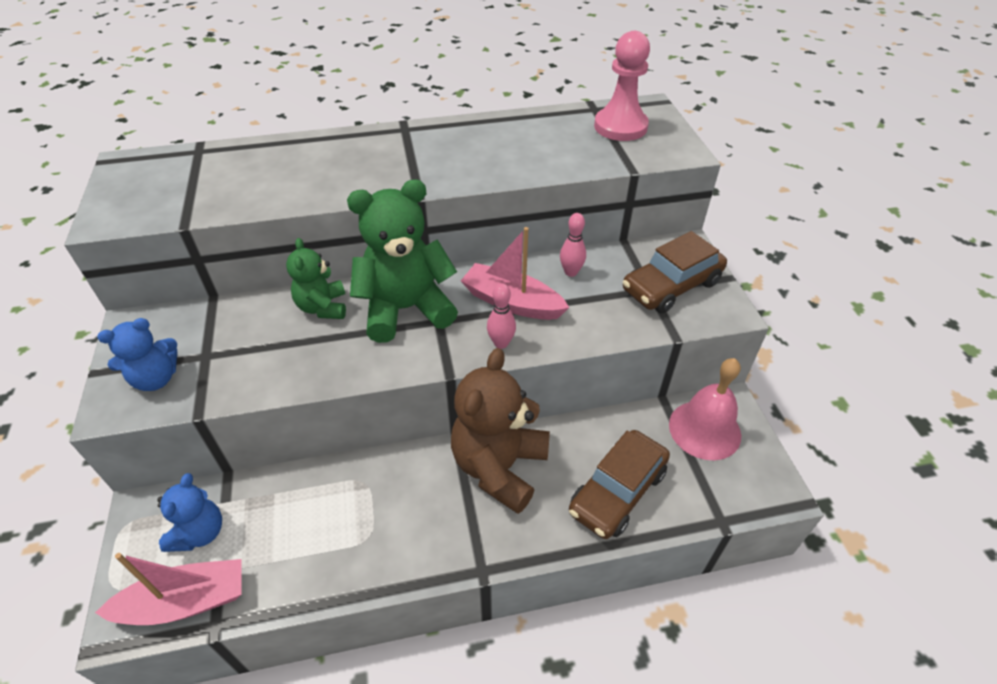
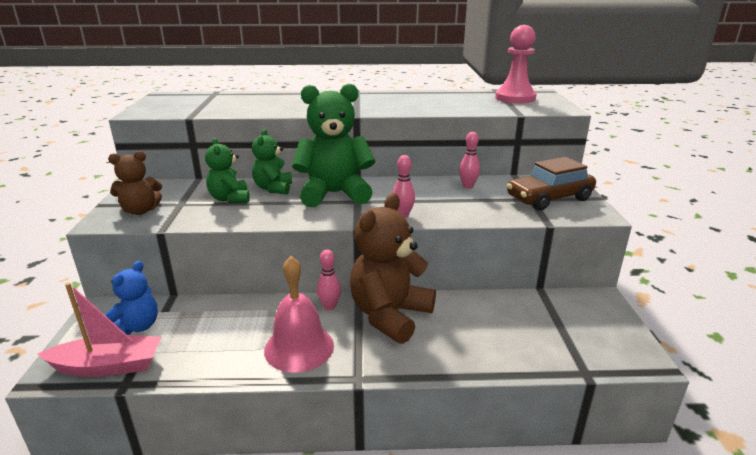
camera: 10 degrees right, 20 degrees down
blue teddy bear [97,318,177,391] -> brown teddy bear [108,151,162,215]
pink boat [461,227,569,320] -> none
brown car [569,430,670,539] -> none
pink bell [669,358,741,460] -> pink bell moved to [264,256,334,373]
none -> green teddy bear [205,138,250,203]
none -> pink bowling pin [317,249,341,310]

